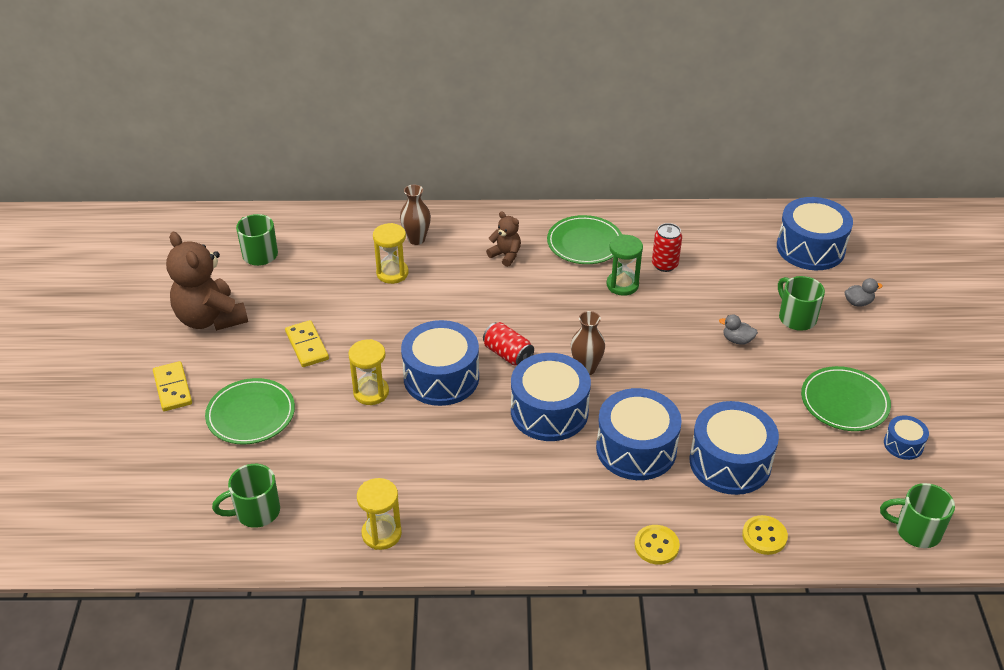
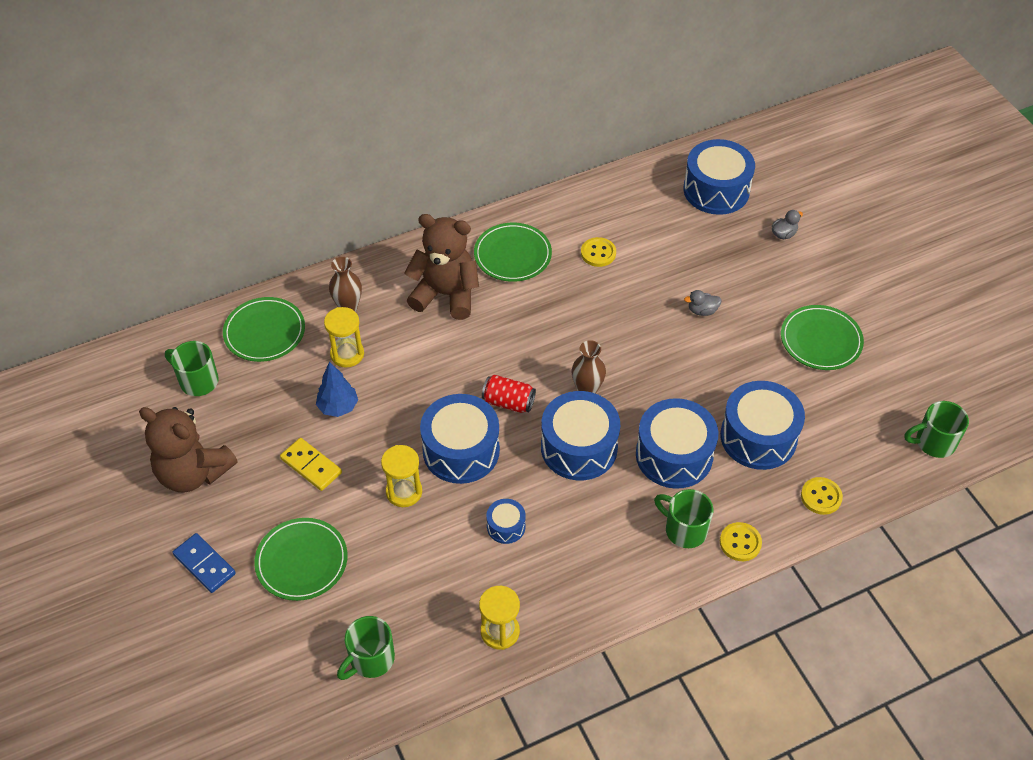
camera: 25 degrees left, 10 degrees up
yellow domino [153,361,192,411] -> blue domino [173,533,236,593]
brown teddy bear [486,212,521,267] -> brown teddy bear [405,214,479,320], size x2.02
green hourglass [606,234,643,296] -> none
red can [652,223,682,272] -> yellow button [581,237,616,267]
green mug [778,276,825,331] -> green mug moved to [654,489,713,548]
blue drum [884,415,929,460] -> blue drum moved to [486,499,526,544]
none -> green plate [223,297,305,362]
none -> blue tree [316,361,358,417]

